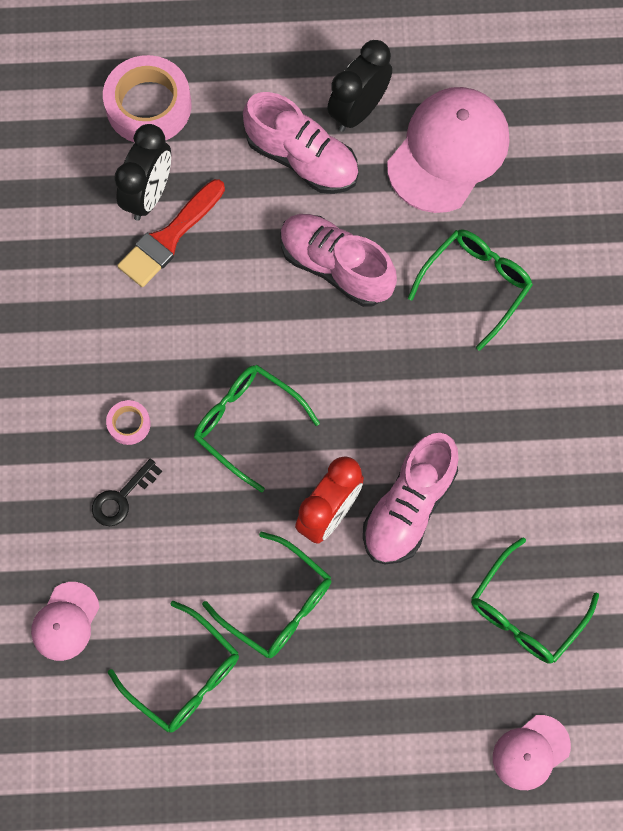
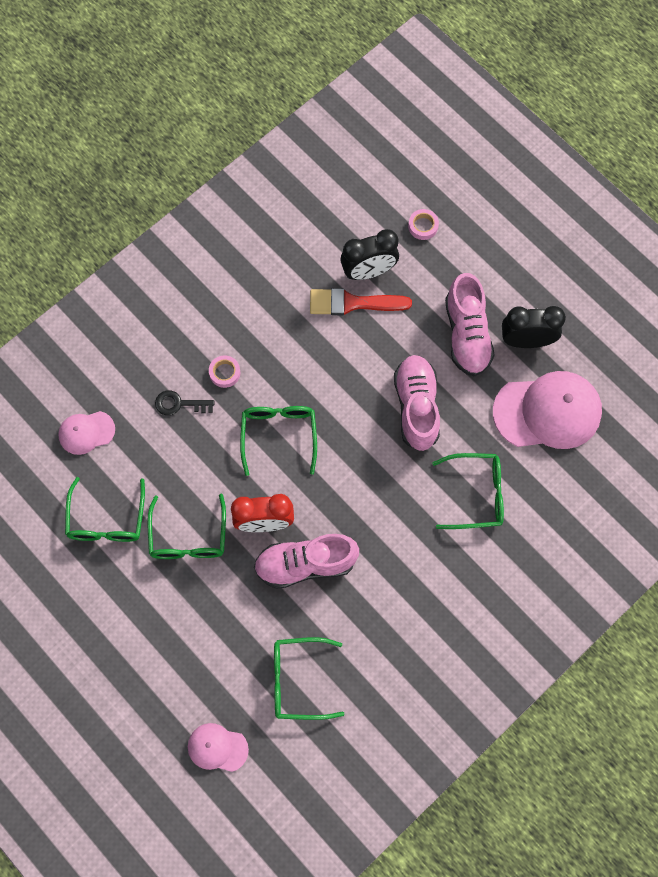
camera: 50 degrees right, 0 degrees up
pink tape [103,55,191,142] -> pink tape [408,209,439,240], size x0.47

